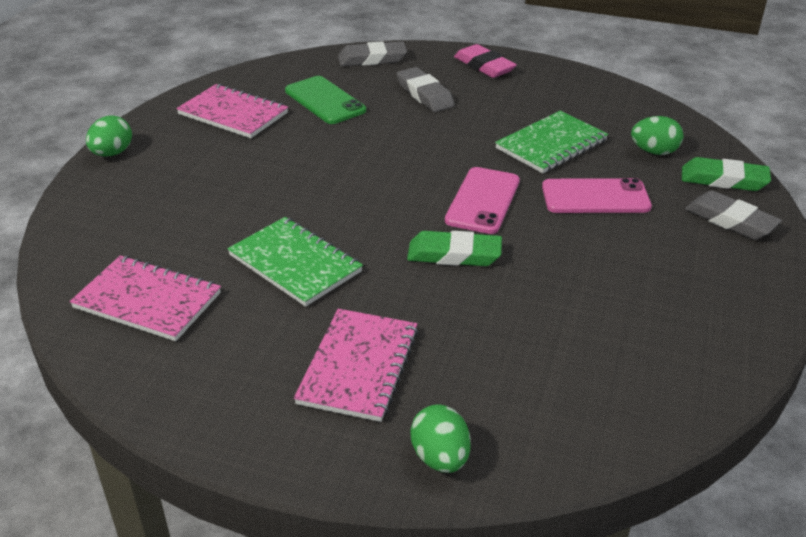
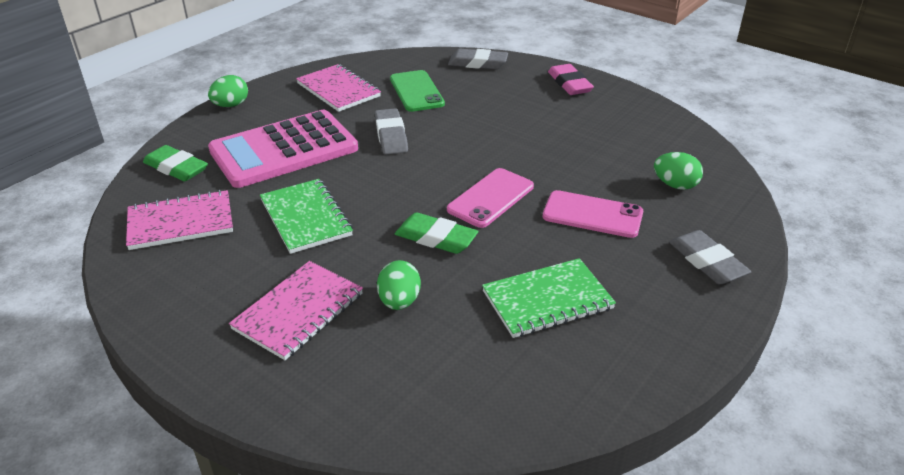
camera: 20 degrees right, 0 degrees up
pink notebook [70,256,221,341] -> pink notebook turned 60 degrees counterclockwise [126,190,233,250]
grey eraser [397,67,455,112] -> grey eraser moved to [375,108,408,155]
green egg [410,404,471,473] -> green egg moved to [377,260,421,310]
green notebook [495,111,608,173] -> green notebook moved to [482,258,616,338]
green eraser [682,157,771,191] -> green eraser moved to [143,145,208,182]
none -> pink calculator [208,110,358,188]

